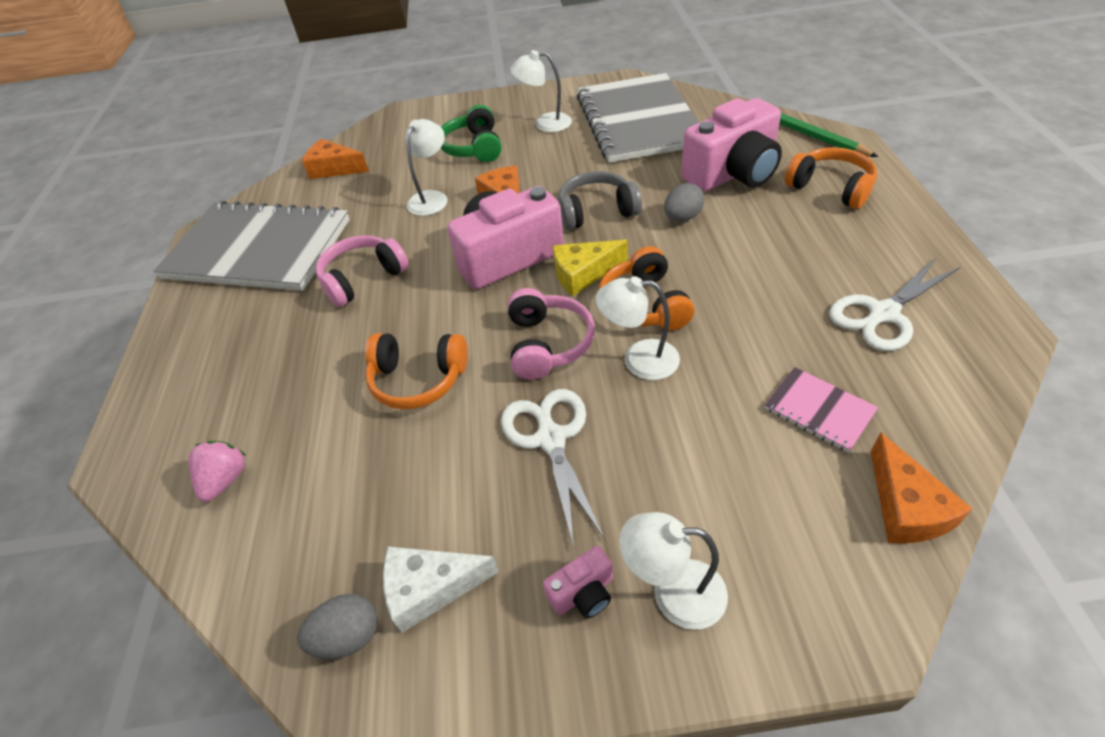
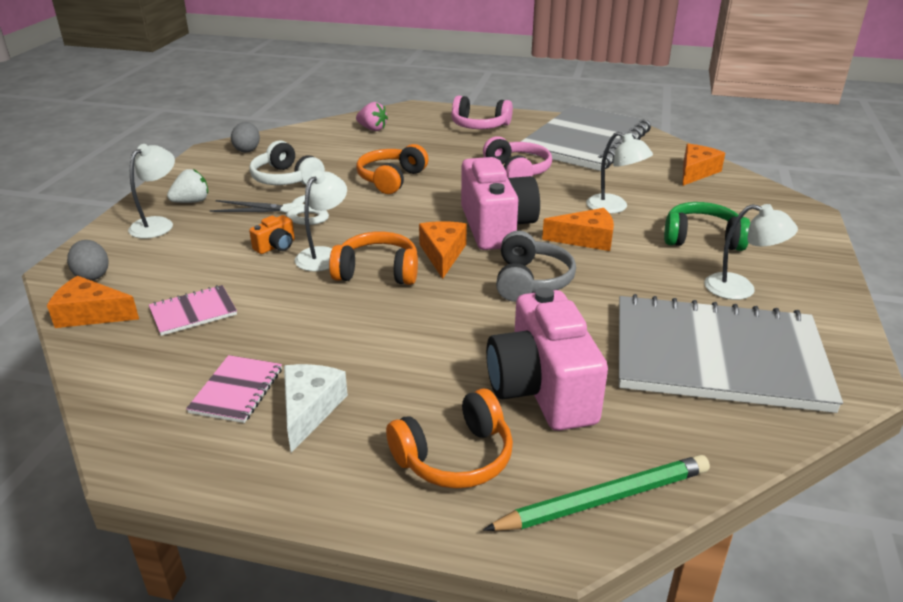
camera: 105 degrees right, 15 degrees down
white cheese [383,547,499,633] -> white cheese moved to [284,364,348,453]
pink headphones [508,288,595,380] -> pink headphones moved to [451,96,513,129]
white lamp [511,50,572,132] -> white lamp turned 90 degrees clockwise [704,204,798,300]
pink camera [543,546,613,619] -> white strawberry [167,169,208,203]
yellow cheese [552,239,628,296] -> orange cheese [419,221,467,279]
grey egg [664,183,704,222] -> grey egg moved to [67,240,109,281]
white scissors [829,258,960,351] -> pink notebook [186,355,282,423]
none -> white headphones [249,140,325,185]
none -> orange camera [249,215,295,254]

